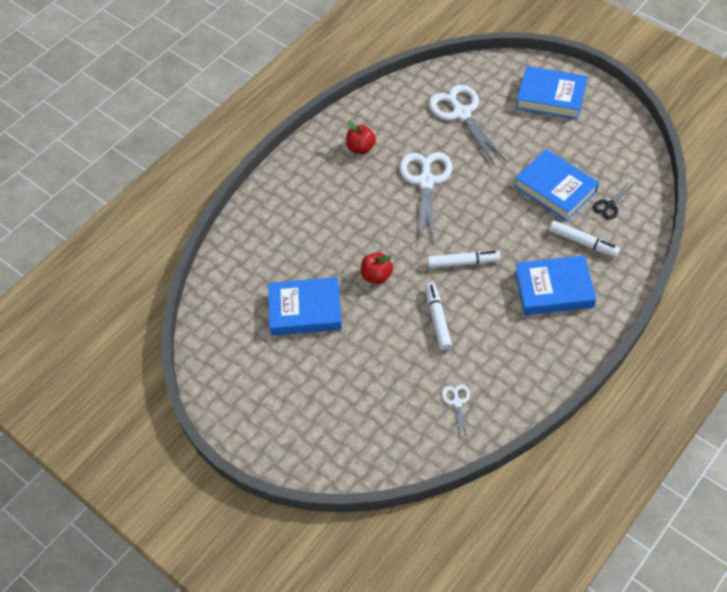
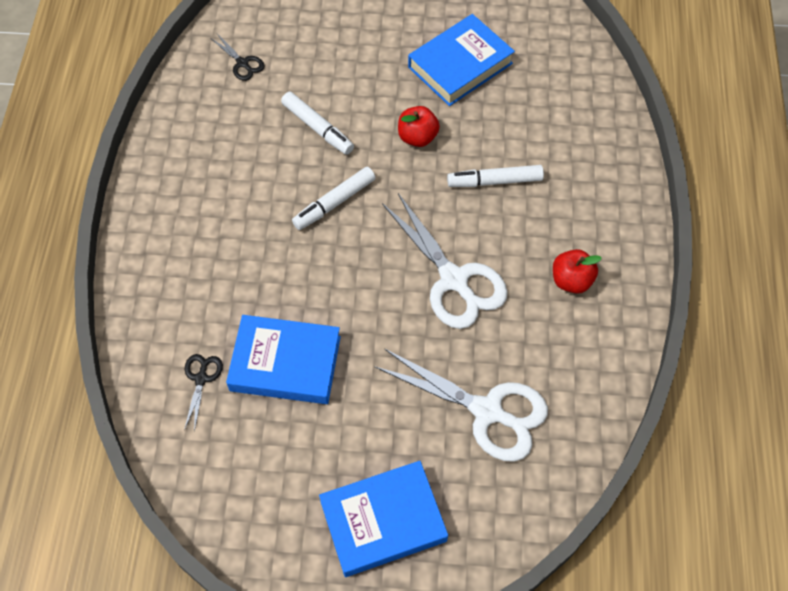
camera: 140 degrees right, 5 degrees up
white scissors [442,384,470,438] -> black scissors [212,34,265,81]
blue book [515,255,596,315] -> none
white marker [549,221,620,257] -> white marker moved to [447,165,544,187]

